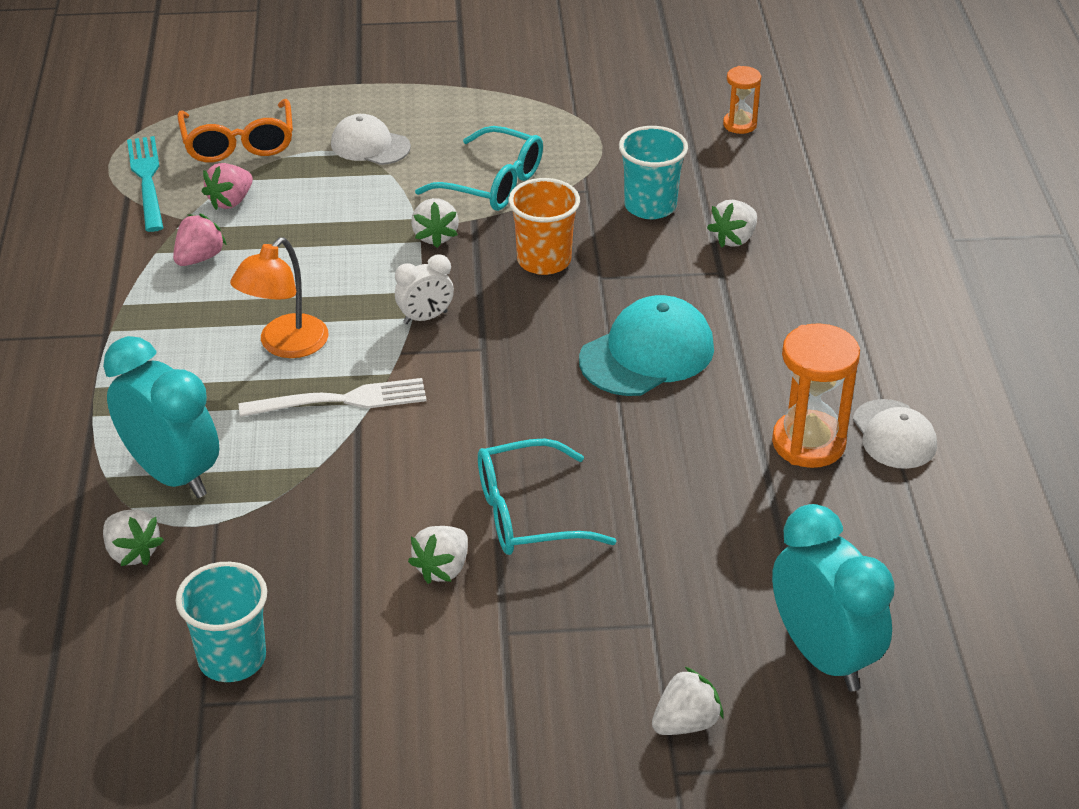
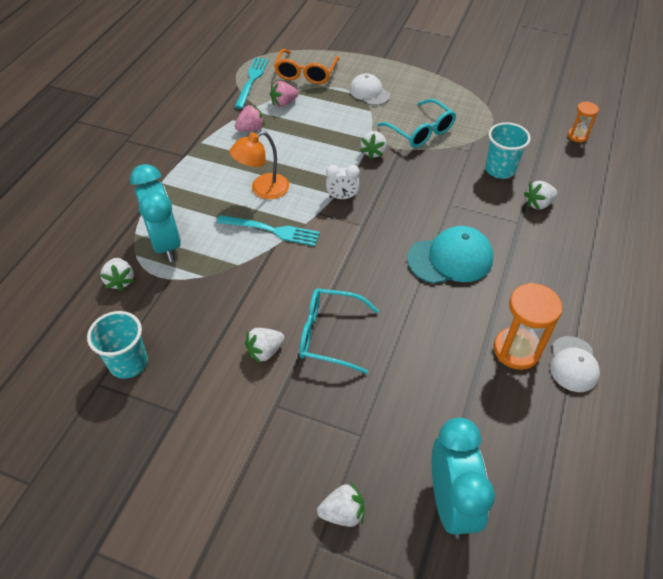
camera: 25 degrees right, 10 degrees up
white fork [239,378,427,417] -> turquoise fork [217,215,320,246]
orange cup [508,178,580,275] -> none

